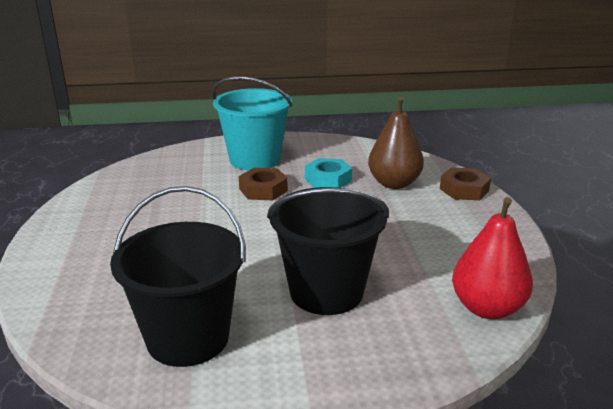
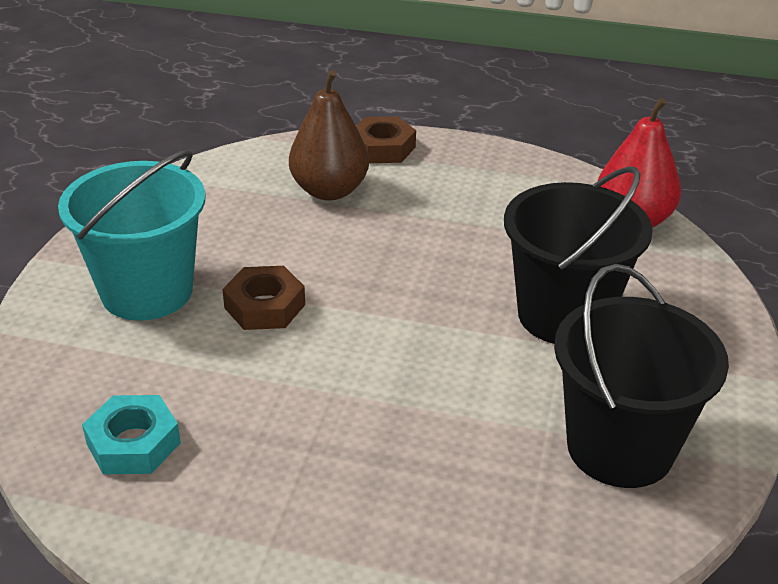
camera: 70 degrees left, 10 degrees up
turquoise nut [305,158,352,188] -> turquoise nut moved to [82,395,181,474]

